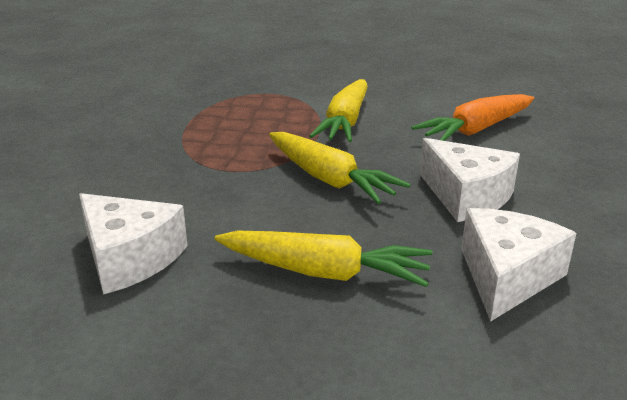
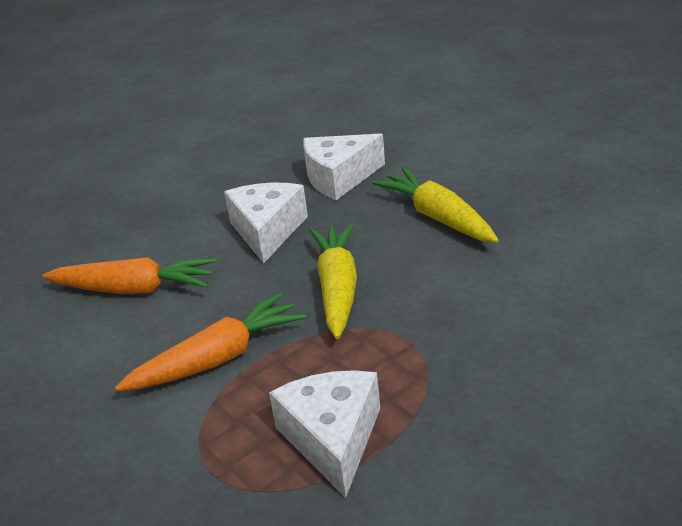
camera: 135 degrees left, 5 degrees up
white cheese [79,193,188,295] -> white cheese moved to [269,370,380,498]
yellow carrot [309,79,368,142] -> orange carrot [115,292,306,391]

